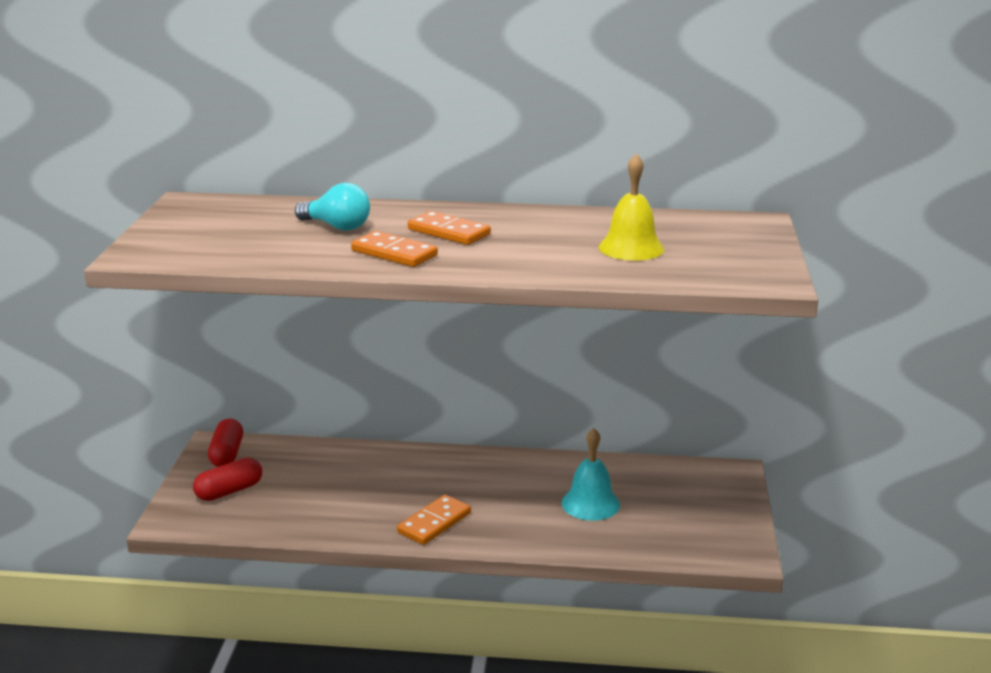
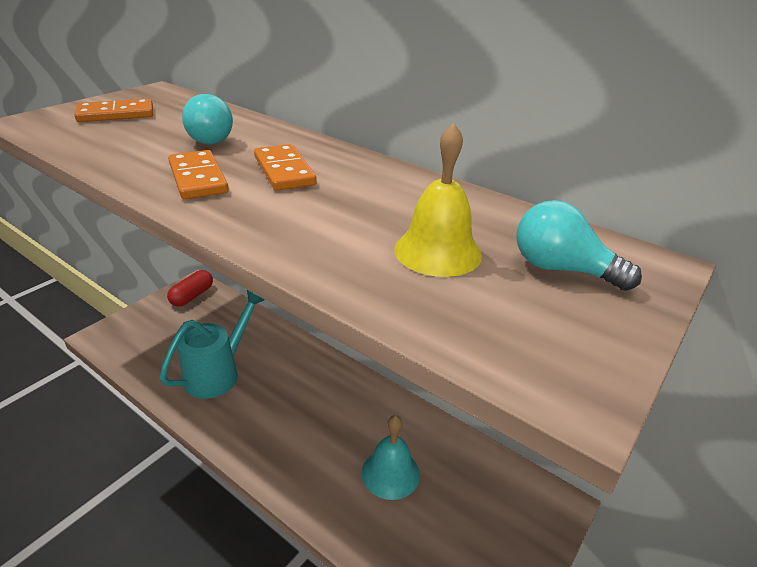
camera: 30 degrees right, 10 degrees up
red capsule [193,458,262,501] -> none
orange domino [397,495,471,545] -> orange domino moved to [74,99,153,122]
none -> turquoise watering can [160,290,265,399]
none -> turquoise light bulb [516,200,642,291]

